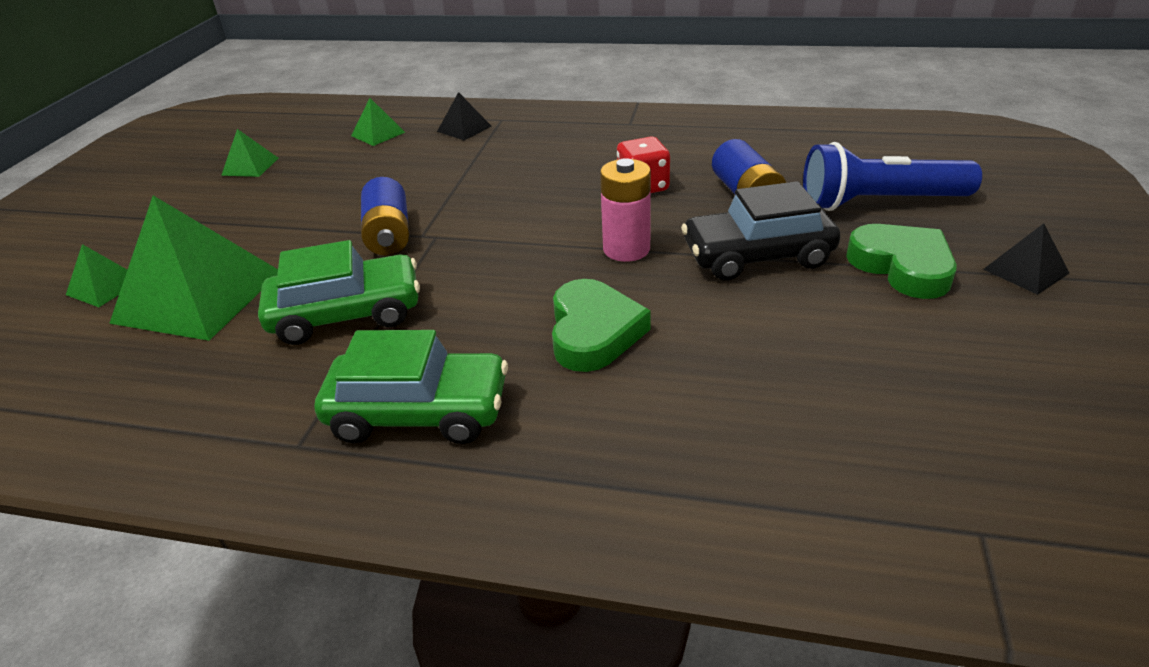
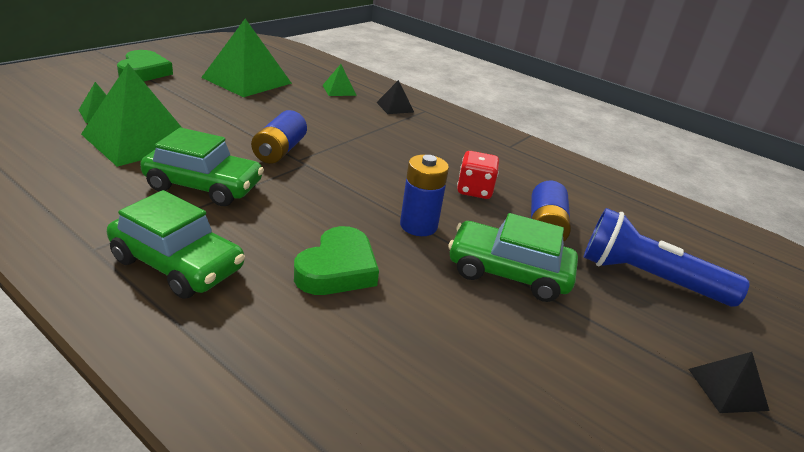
camera: 20 degrees right, 5 degrees down
green pyramid [221,129,278,177] -> green pyramid [201,19,292,97], size x2.18
pink battery [600,158,651,262] -> blue battery [400,155,449,236]
black car [681,181,841,281] -> green car [448,213,578,302]
green heart [846,224,957,299] -> green heart moved to [117,50,173,81]

